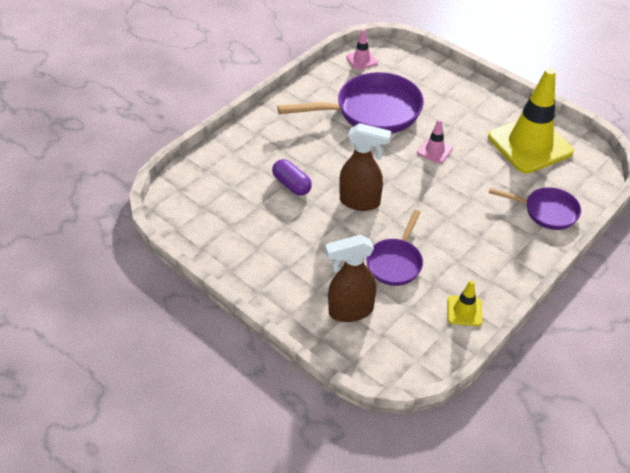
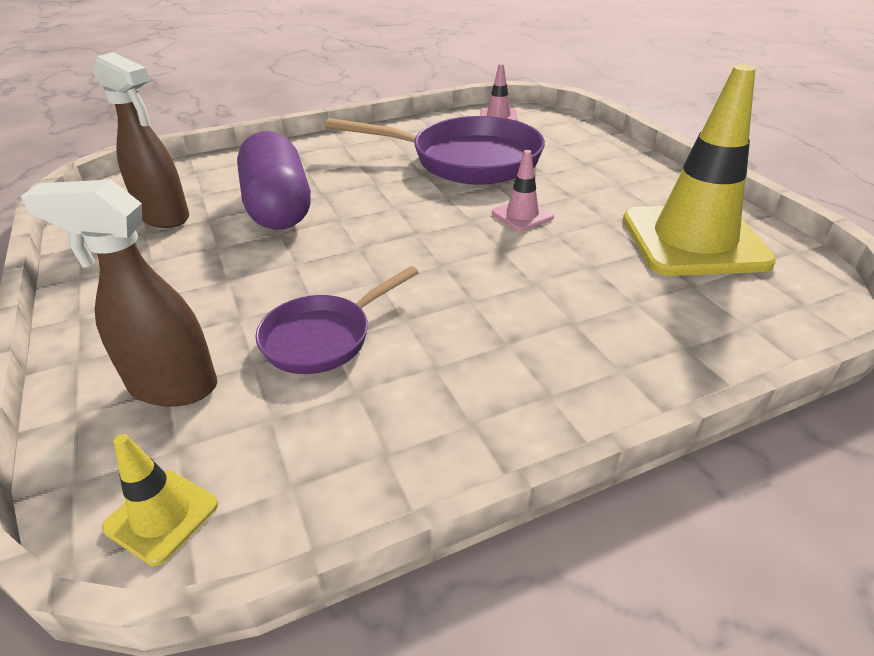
camera: 25 degrees right, 10 degrees down
purple capsule [272,159,312,196] -> purple capsule [237,131,311,230], size x1.82
brown spray bottle [339,123,391,211] -> brown spray bottle moved to [94,52,189,228]
yellow traffic cone [447,280,482,326] -> yellow traffic cone moved to [102,434,218,566]
purple pan [489,187,581,230] -> none

